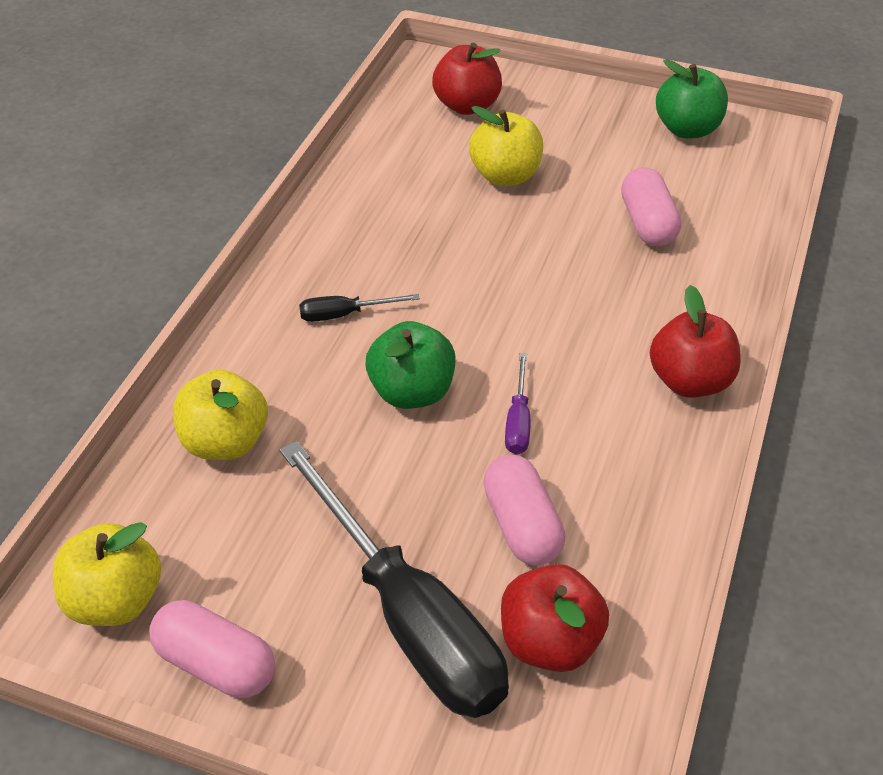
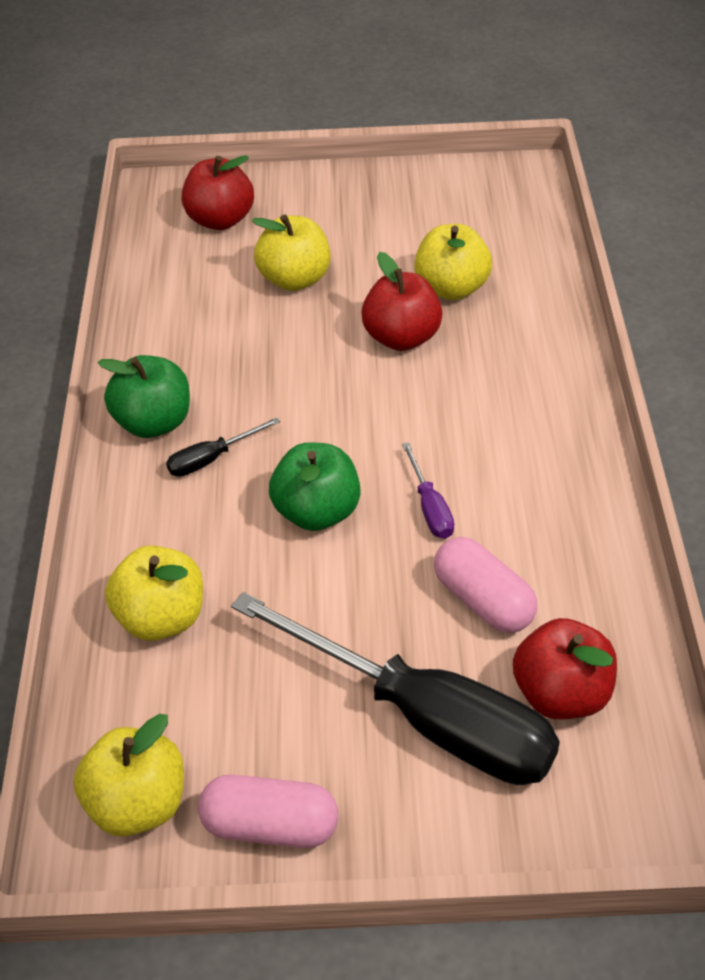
camera: 20 degrees left, 0 degrees up
pink capsule [621,167,681,246] -> yellow apple [414,224,492,300]
red apple [650,285,741,398] -> red apple moved to [361,252,443,351]
green apple [656,59,728,138] -> green apple moved to [98,355,190,438]

